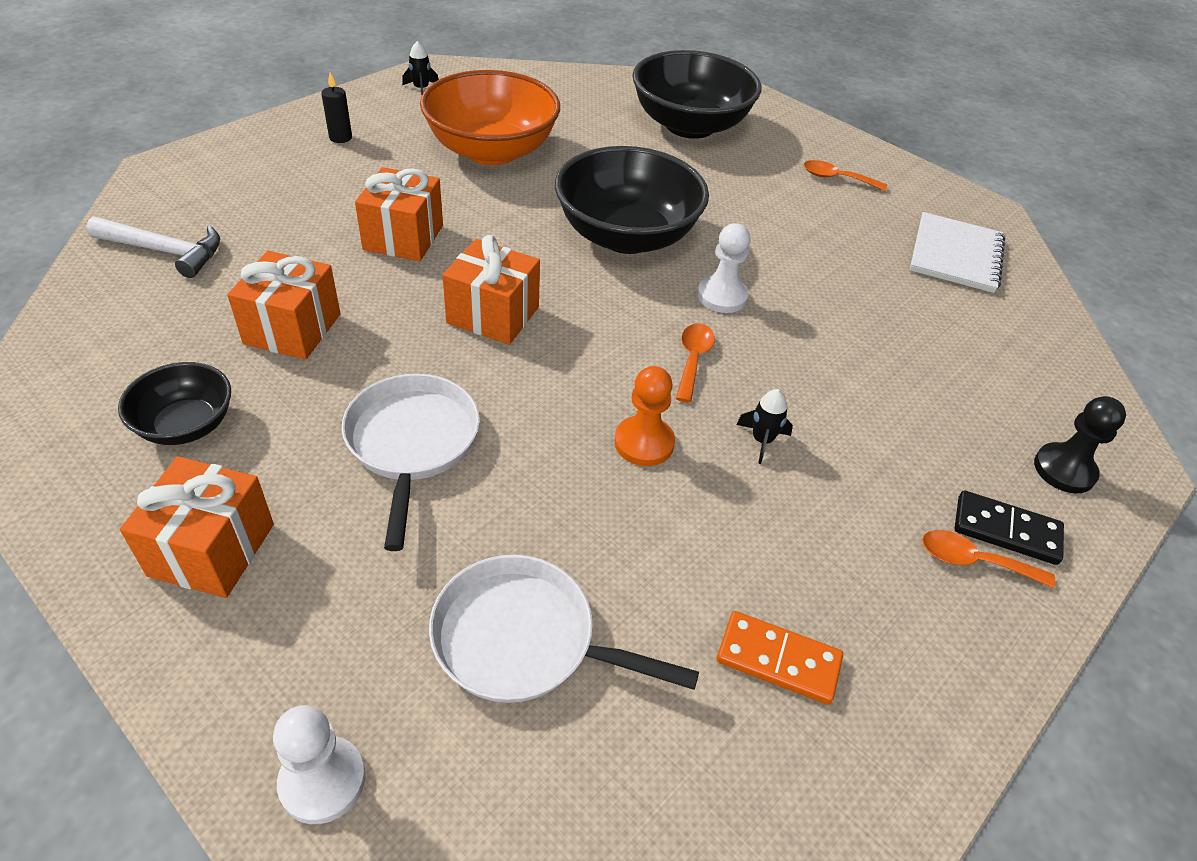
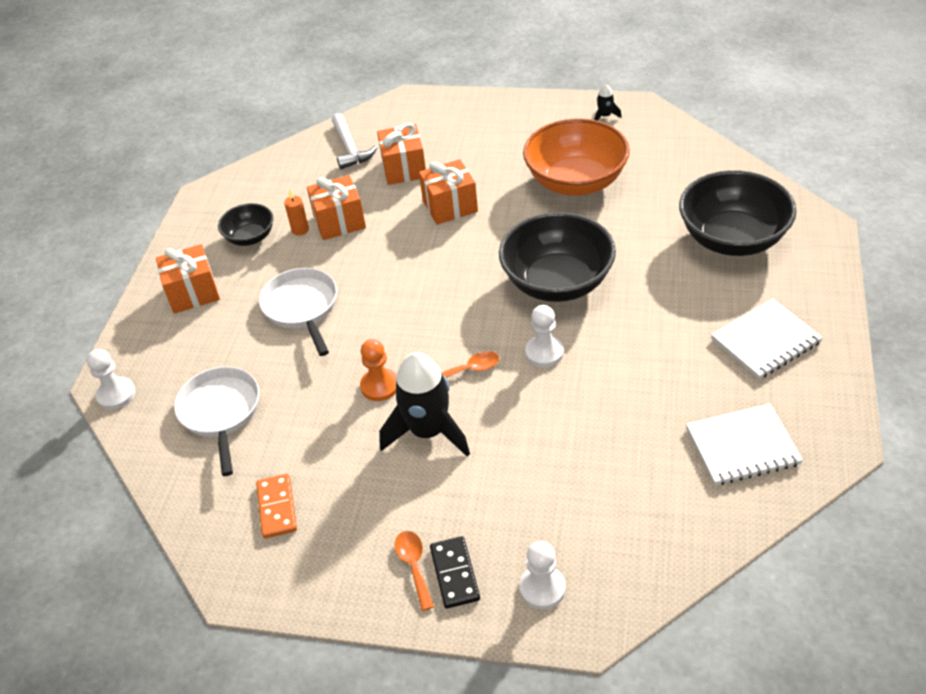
camera: 65 degrees right, 0 degrees up
black candle [321,72,352,143] -> none
white pan [341,374,480,551] -> white pan turned 75 degrees counterclockwise [259,268,337,356]
orange gift [442,235,540,345] -> orange gift moved to [377,123,426,185]
black rocket [736,389,793,464] -> black rocket [379,352,470,457], size x2.37
orange spoon [804,160,887,191] -> white notebook [711,298,823,379]
black pawn [1034,396,1126,493] -> white pawn [519,541,566,609]
none -> orange candle [284,190,309,236]

